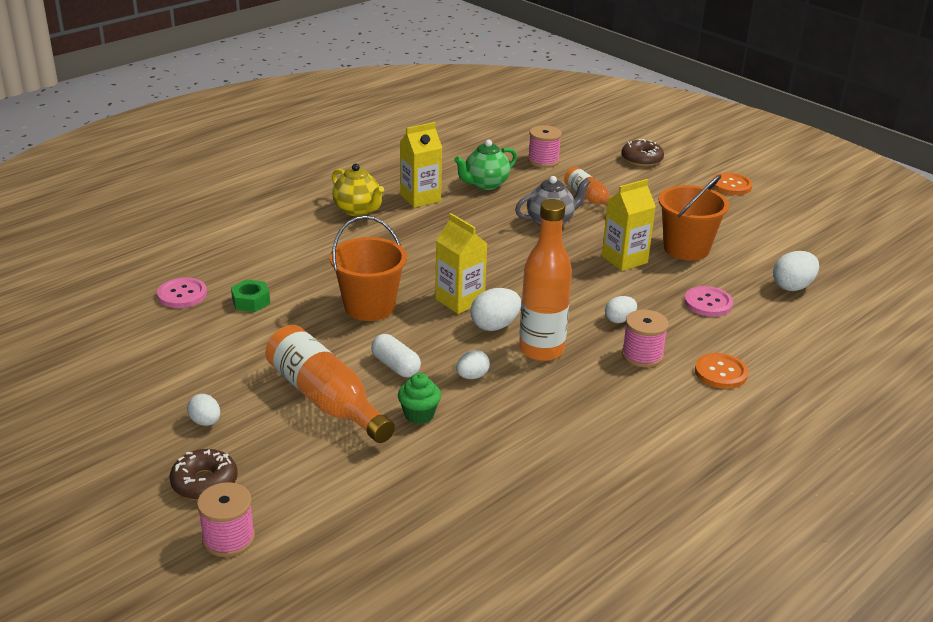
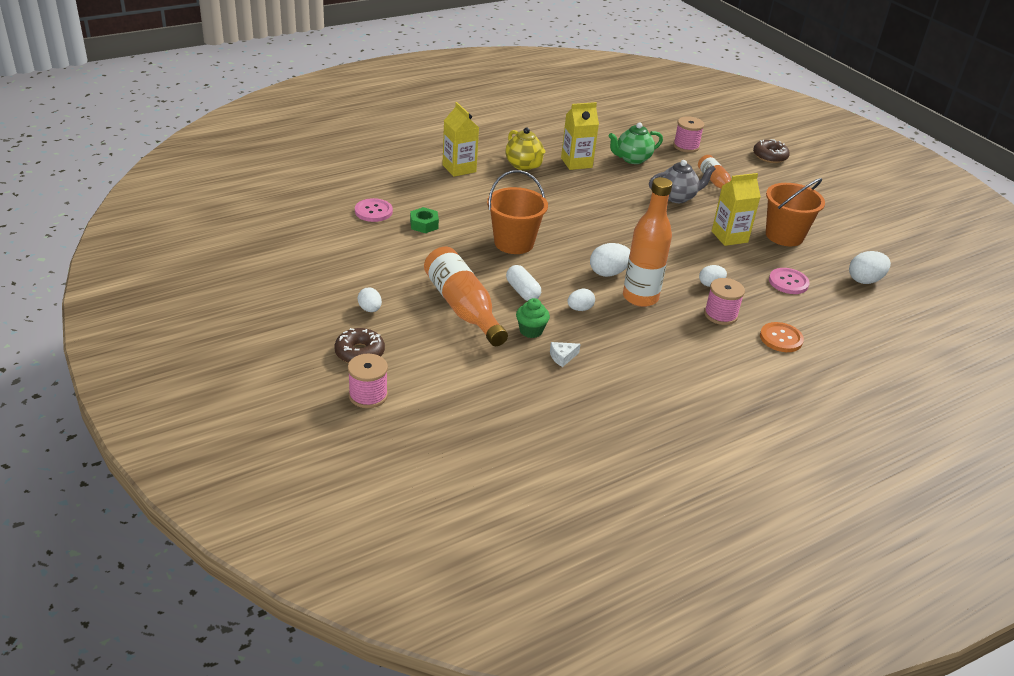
camera: 10 degrees right, 5 degrees up
yellow carton [435,213,487,314] -> yellow carton moved to [442,102,479,177]
orange button [712,173,753,195] -> none
none -> white cheese [550,342,580,367]

